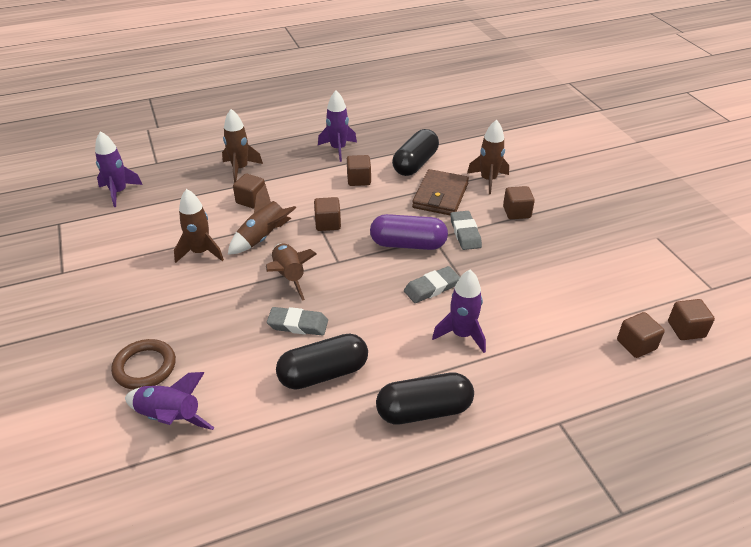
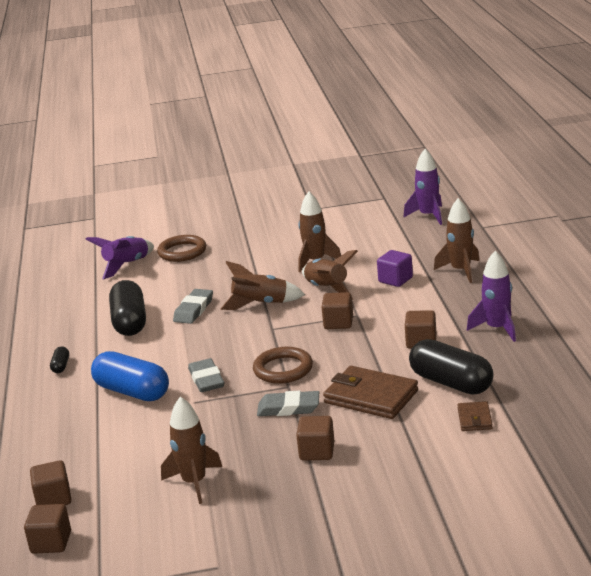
camera: 105 degrees right, 15 degrees down
brown cube [233,174,265,208] -> purple cube [377,250,413,287]
purple capsule [370,214,448,250] -> brown ring [253,347,313,384]
black capsule [376,373,474,425] -> black capsule [50,346,69,373], size x0.44
purple rocket [432,270,486,353] -> blue capsule [91,351,169,401]
brown rocket [467,120,509,195] -> brown rocket moved to [161,397,222,504]
none -> brown wallet [458,401,493,431]

